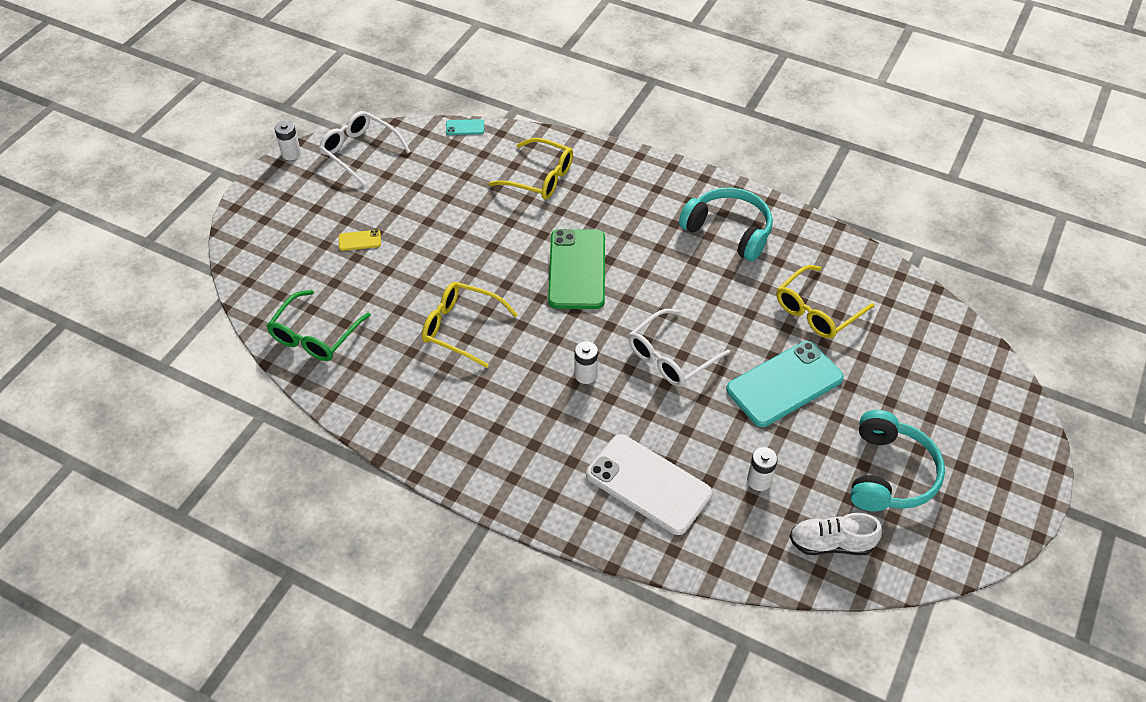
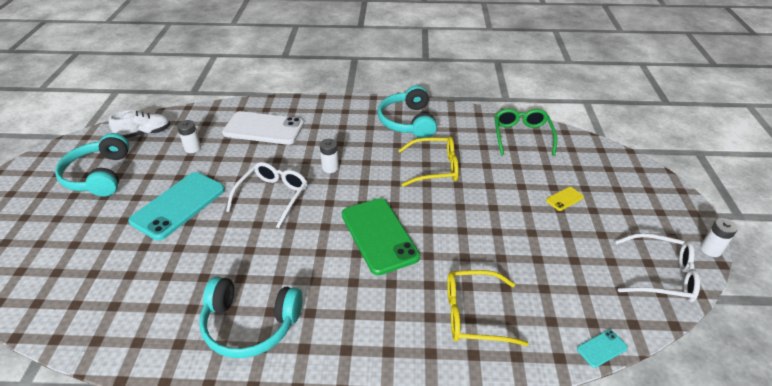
camera: 155 degrees right, 10 degrees down
yellow glasses [777,265,874,339] -> none
none -> turquoise headphones [378,85,437,138]

